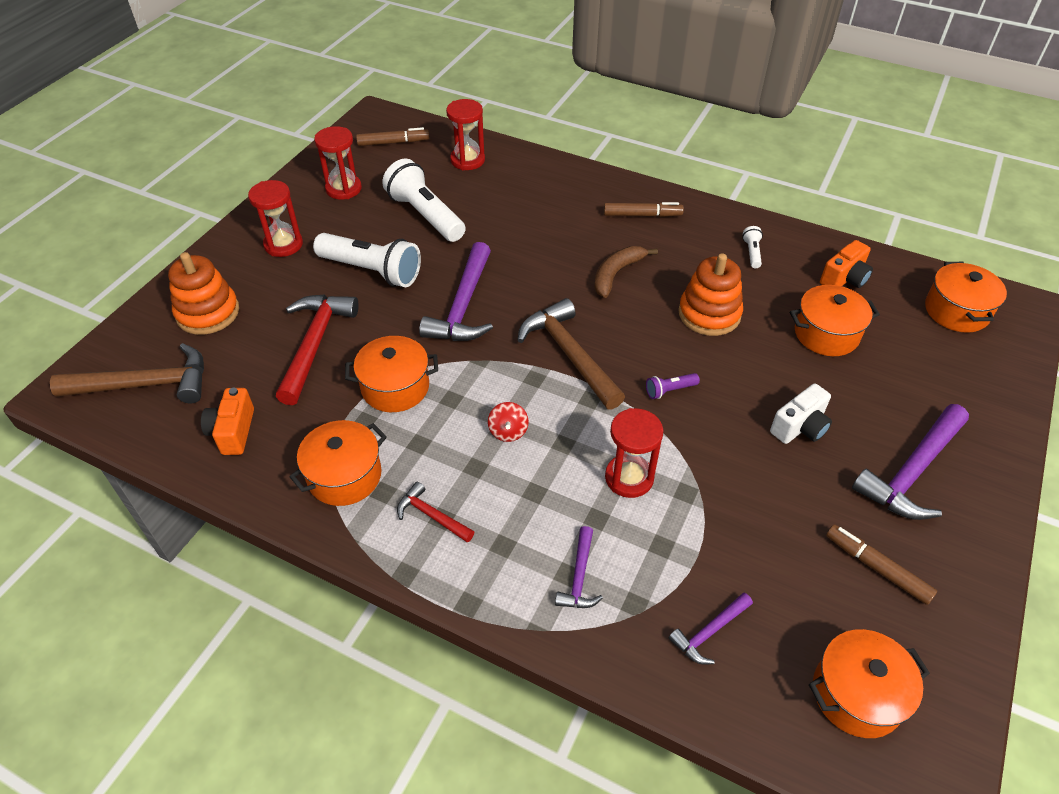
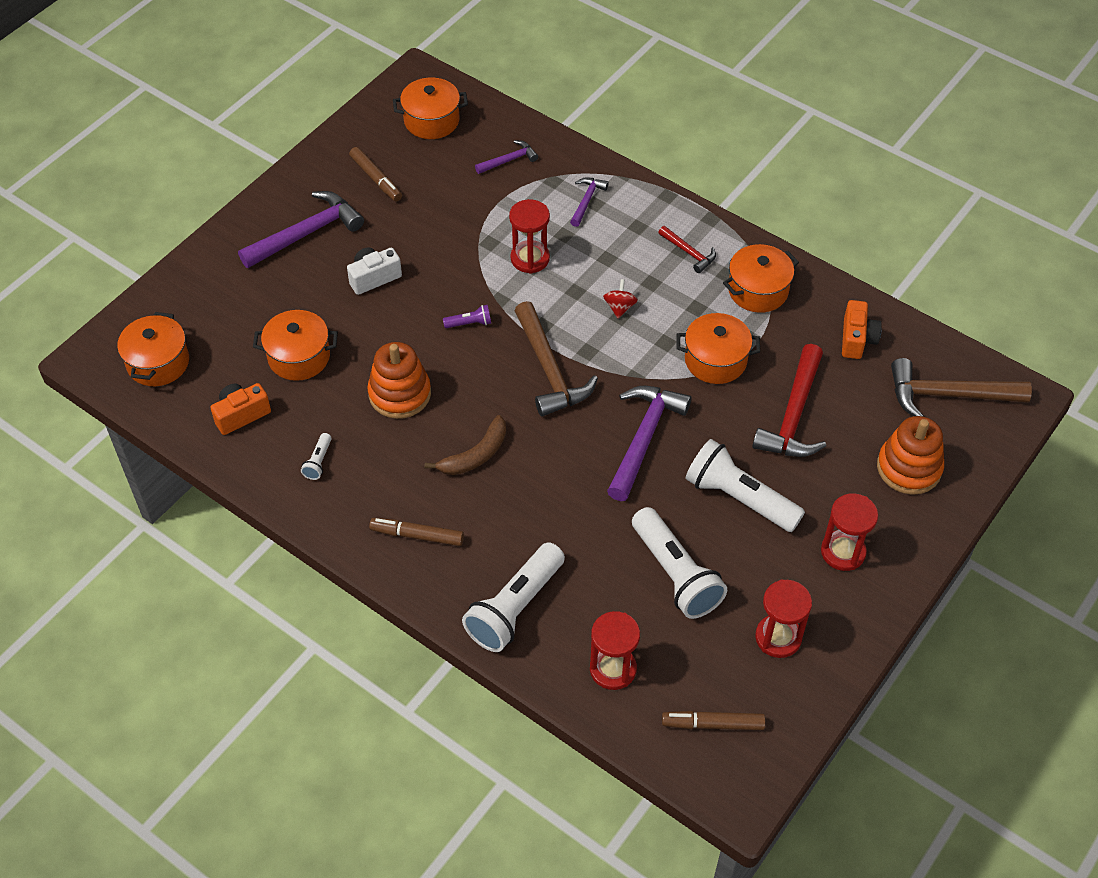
camera: 170 degrees left, 5 degrees up
none -> white flashlight [462,542,565,652]

